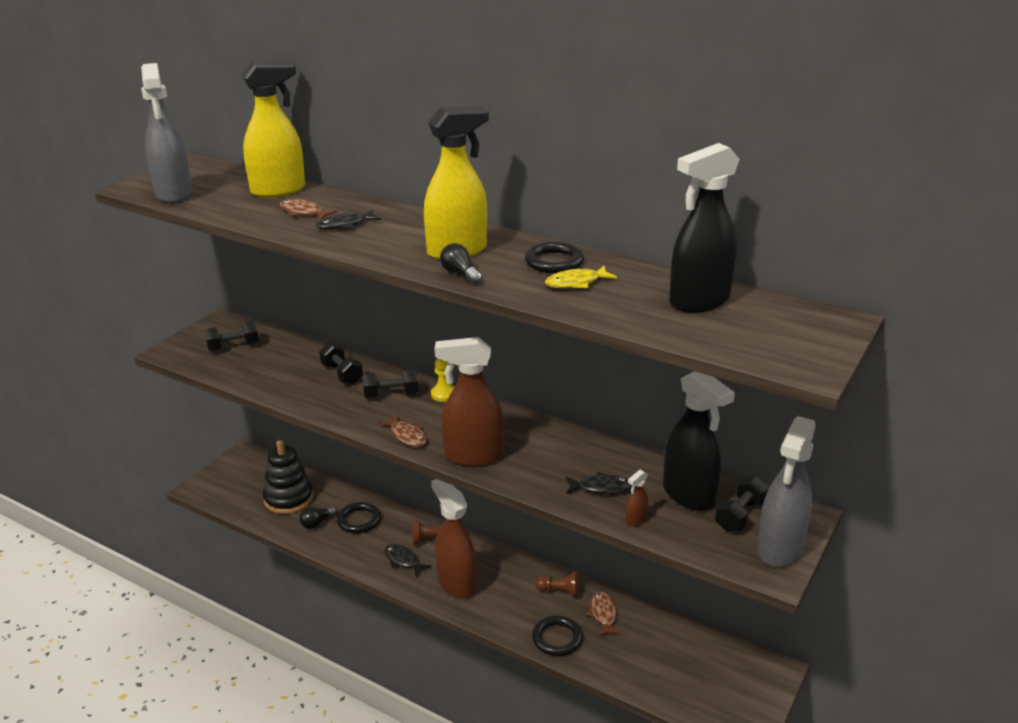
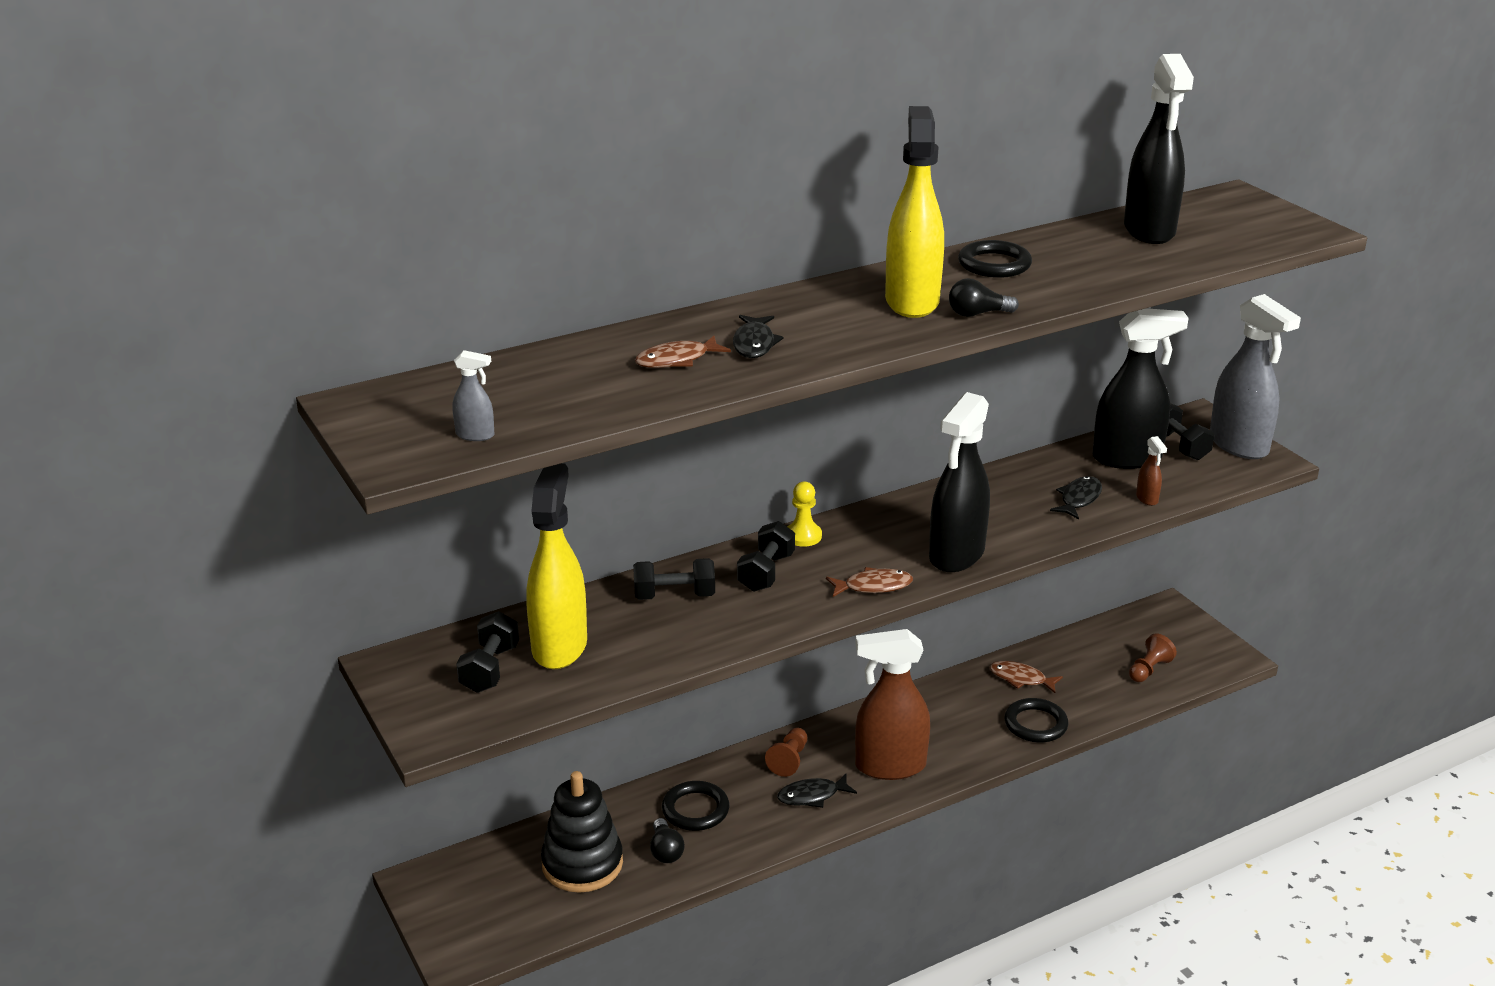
camera: 60 degrees left, 0 degrees up
grey spray bottle [141,63,192,203] -> grey spray bottle [452,350,494,441], size x0.41
yellow spray bottle [242,62,305,198] -> yellow spray bottle moved to [526,463,587,669]
brown spray bottle [435,337,504,467] -> black spray bottle [929,392,990,572]
brown pawn [535,571,580,598] -> brown pawn moved to [1129,633,1177,682]
yellow fish [545,266,617,288] -> none

